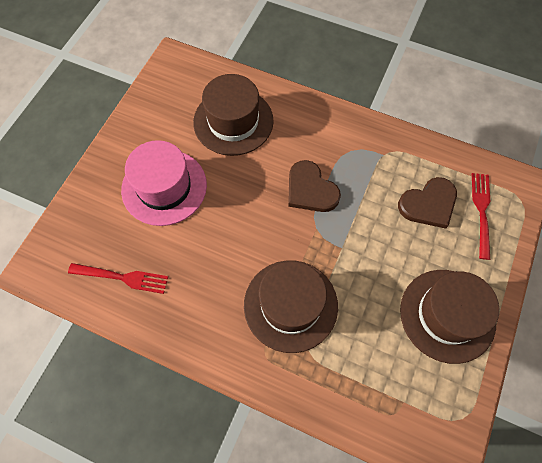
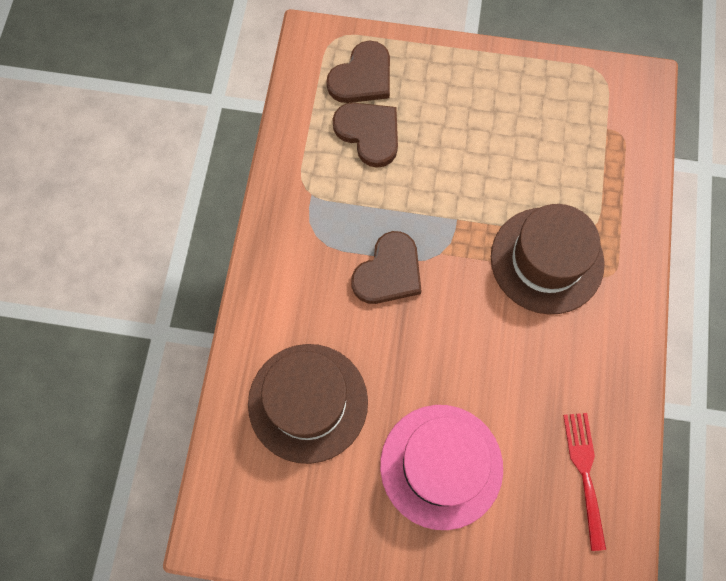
camera: 105 degrees left, 5 degrees up
brown hat [400,270,499,364] -> none
red fork [472,173,490,260] -> brown heart [326,40,390,103]

